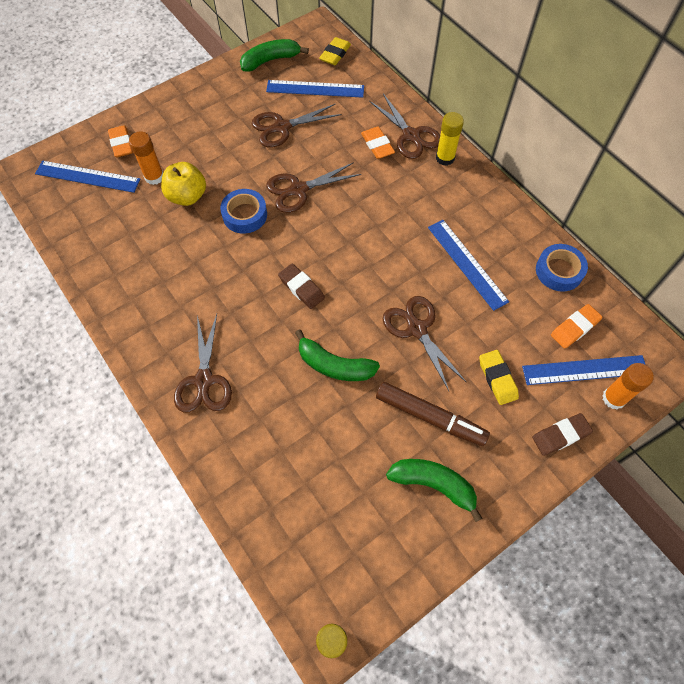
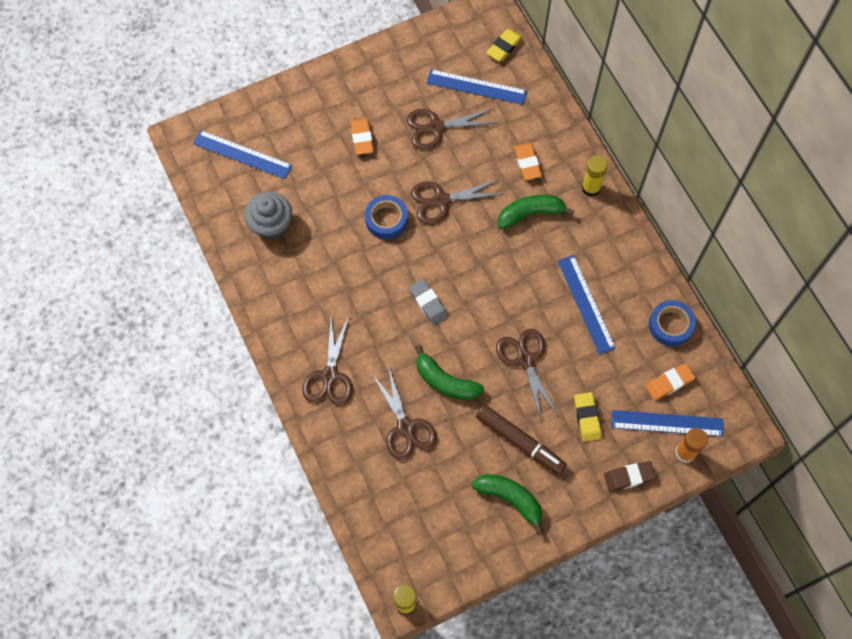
camera: 10 degrees right, 5 degrees up
orange eraser [108,125,133,158] -> orange eraser moved to [350,119,374,155]
orange glue stick [129,132,163,185] -> none
yellow apple [161,162,206,206] -> none
green banana [240,39,309,71] -> green banana moved to [498,195,574,229]
brown eraser [278,264,325,309] -> grey eraser [409,279,448,325]
brown scissors [369,93,440,159] -> brown scissors moved to [372,365,437,460]
none -> grey cupcake [244,192,292,240]

